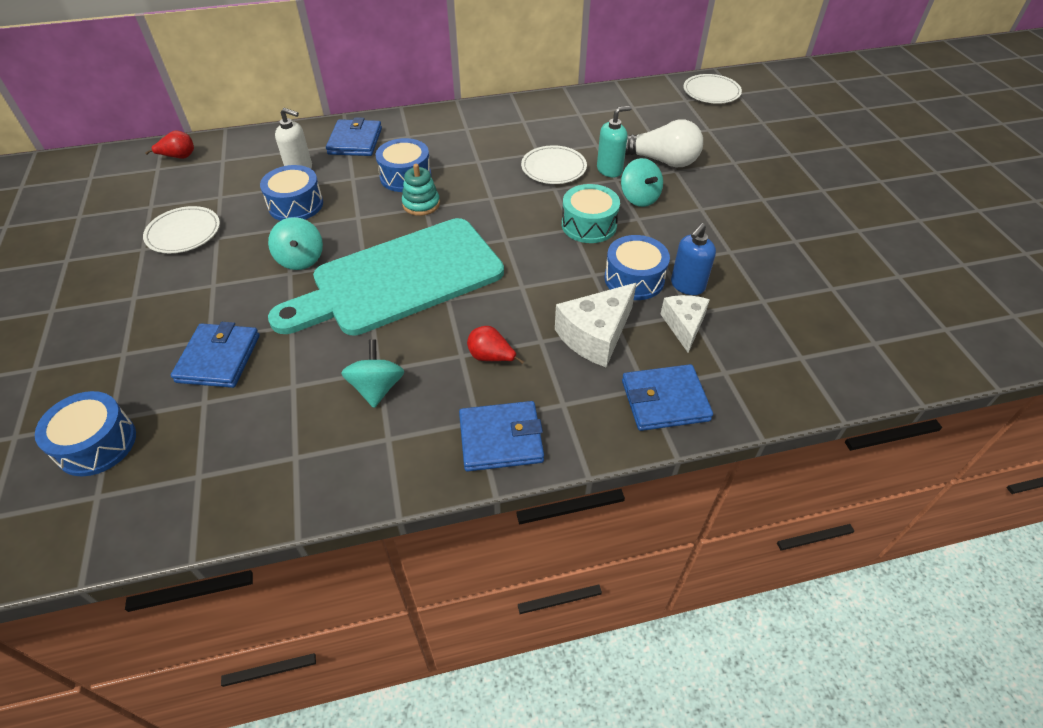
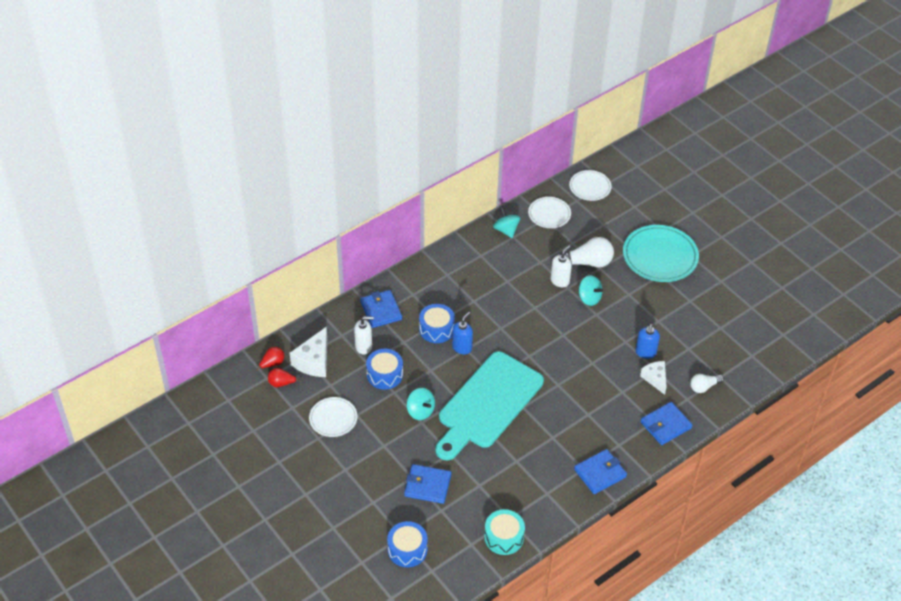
camera: 25 degrees left, 0 degrees up
blue wallet [171,322,260,388] -> blue wallet turned 60 degrees counterclockwise [404,464,451,504]
turquoise spinning top [341,339,405,408] -> turquoise spinning top moved to [493,207,521,238]
turquoise stacking toy [402,164,440,216] -> blue soap dispenser [452,312,473,354]
red pear [467,326,524,364] -> red pear moved to [268,368,302,387]
white plate [521,145,587,184] -> white plate moved to [528,197,571,228]
white cheese [555,283,636,367] -> white cheese moved to [290,326,328,377]
turquoise drum [562,184,620,243] -> turquoise drum moved to [484,509,525,555]
turquoise soap dispenser [597,106,632,177] -> white soap dispenser [551,246,572,287]
blue drum [604,235,670,300] -> none
none -> turquoise plate [623,225,699,282]
none -> white light bulb [690,374,724,393]

